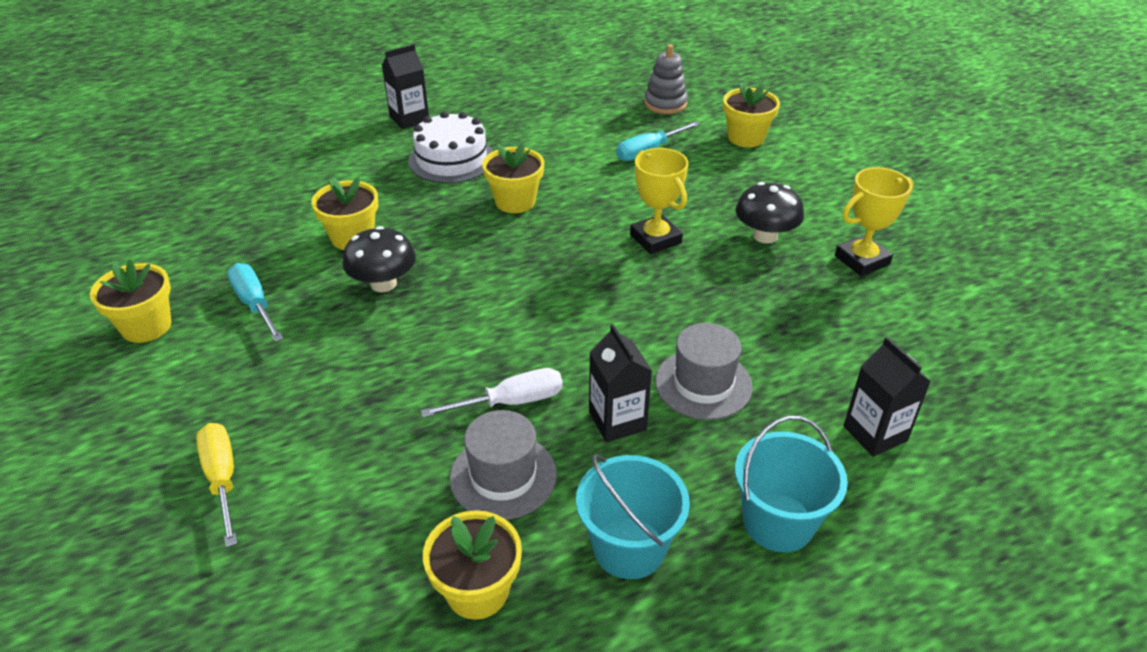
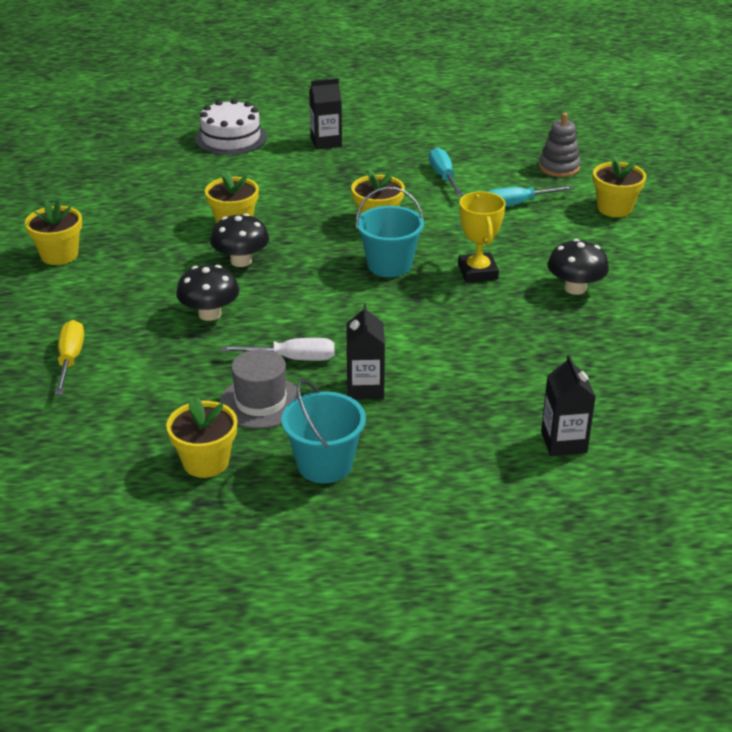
camera: 20 degrees right, 5 degrees down
turquoise screwdriver [227,263,283,342] -> turquoise screwdriver moved to [429,147,463,196]
white cake [408,111,493,183] -> white cake moved to [195,99,267,155]
grey hat [655,323,753,420] -> none
turquoise bucket [735,416,848,552] -> turquoise bucket moved to [356,187,424,277]
yellow trophy [835,167,914,276] -> none
none -> black mushroom [176,265,239,321]

